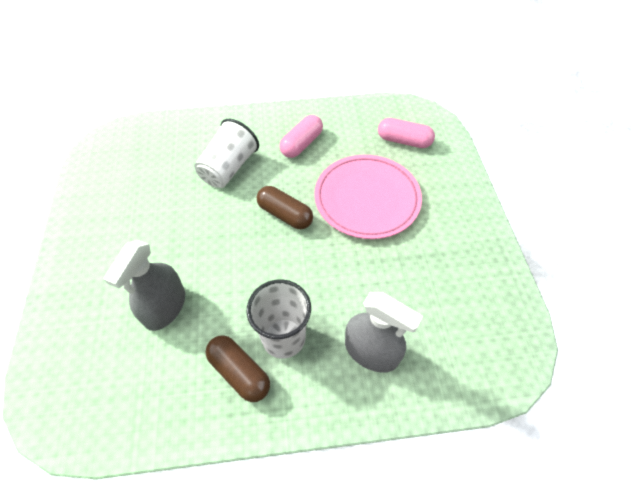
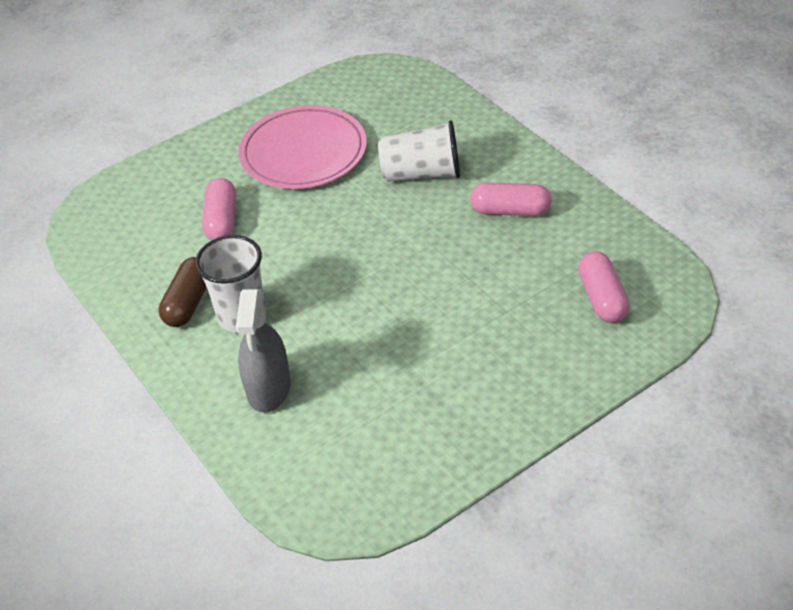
camera: 65 degrees right, 10 degrees down
grey spray bottle [104,240,185,331] -> pink capsule [202,178,236,240]
brown capsule [257,186,313,229] -> none
pink plate [314,155,422,239] -> pink plate moved to [239,105,367,189]

